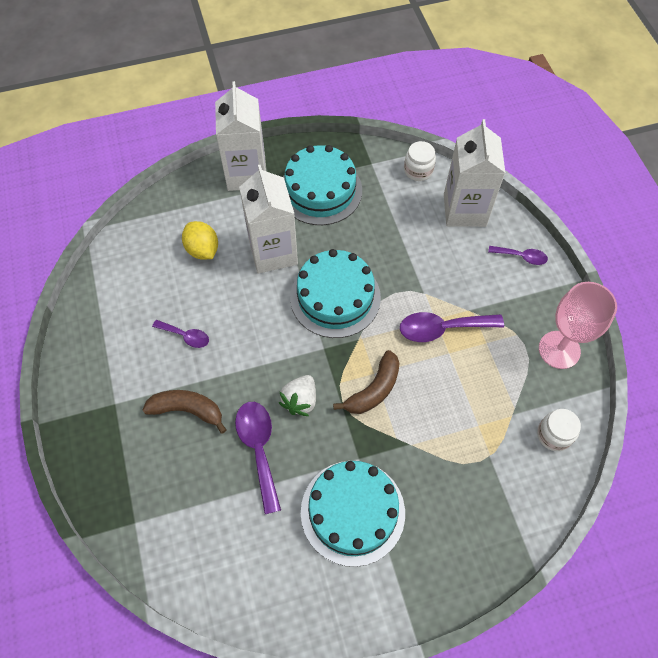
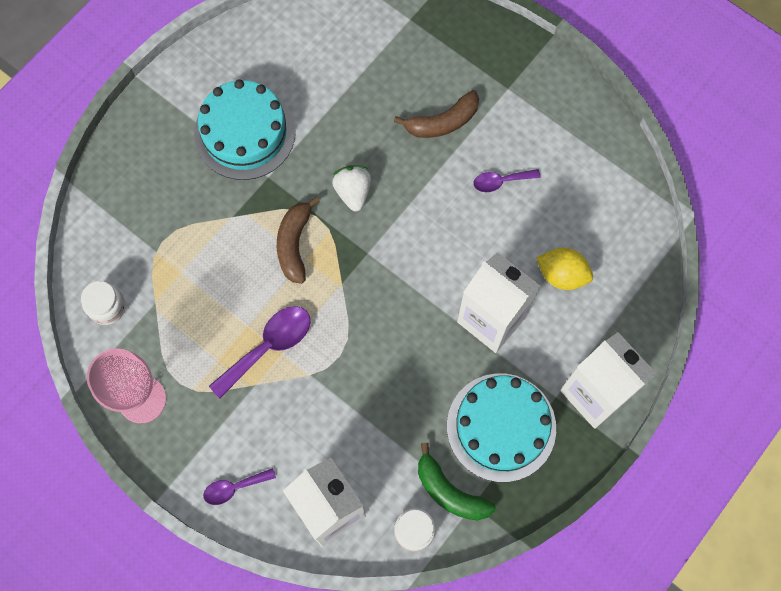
camera: 145 degrees right, 10 degrees up
purple spoon [235,402,281,514] -> none
turquoise cake [290,249,381,338] -> none
none -> green banana [418,443,496,520]

